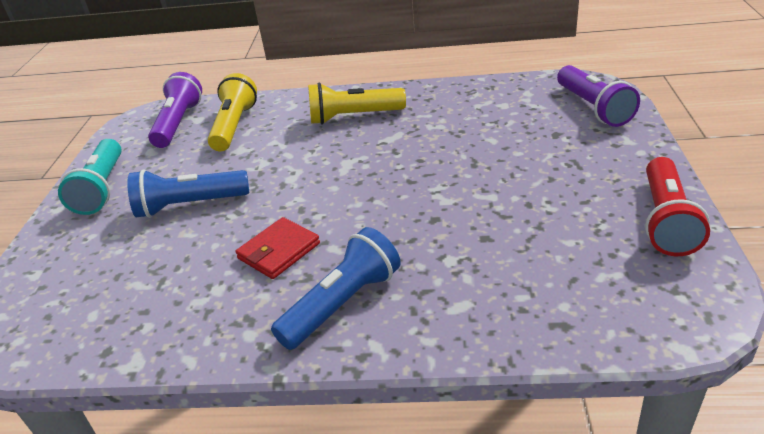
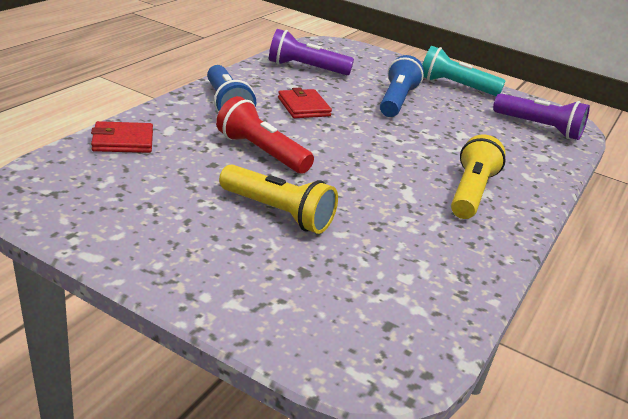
camera: 110 degrees right, 5 degrees down
yellow flashlight [208,73,257,151] -> yellow flashlight moved to [219,164,338,234]
purple flashlight [557,65,640,127] -> purple flashlight moved to [269,29,354,75]
red flashlight [645,157,710,256] -> red flashlight moved to [216,96,314,174]
none -> red wallet [91,121,153,153]

